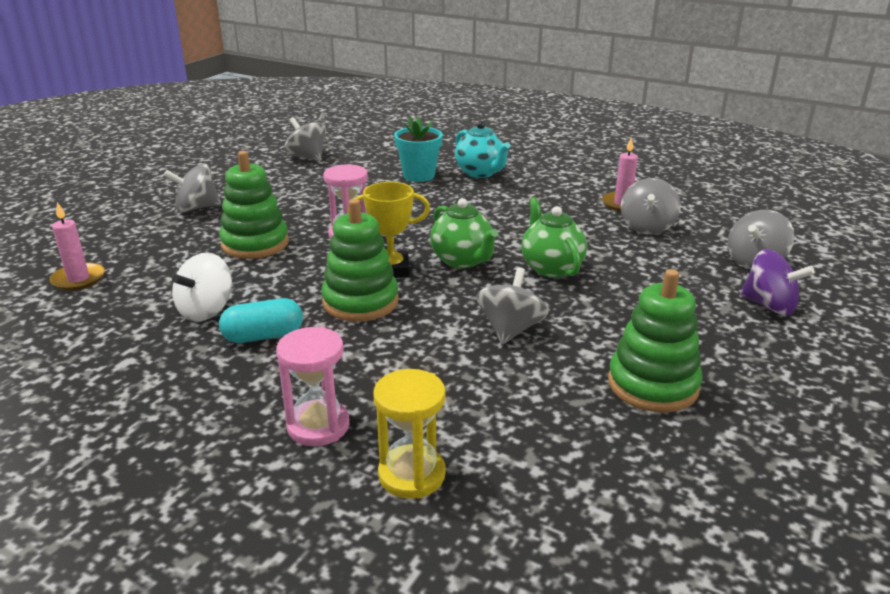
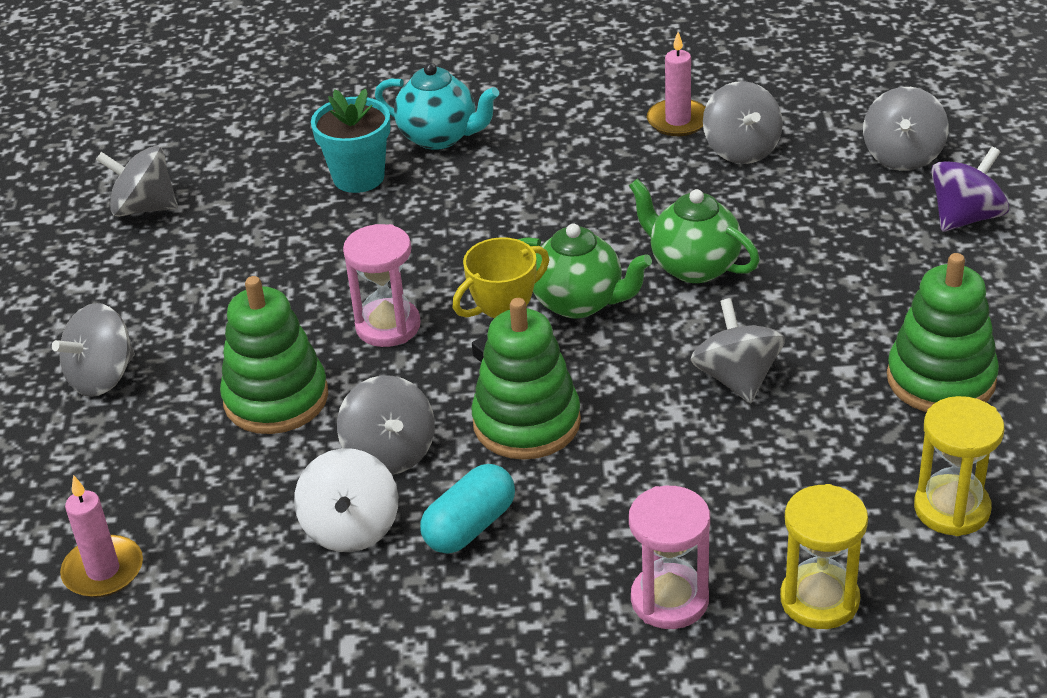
camera: 30 degrees left, 10 degrees up
purple spinning top [740,249,815,315] -> purple spinning top turned 45 degrees counterclockwise [931,147,1009,232]
none -> grey spinning top [337,375,435,475]
none -> yellow hourglass [914,396,1004,536]

